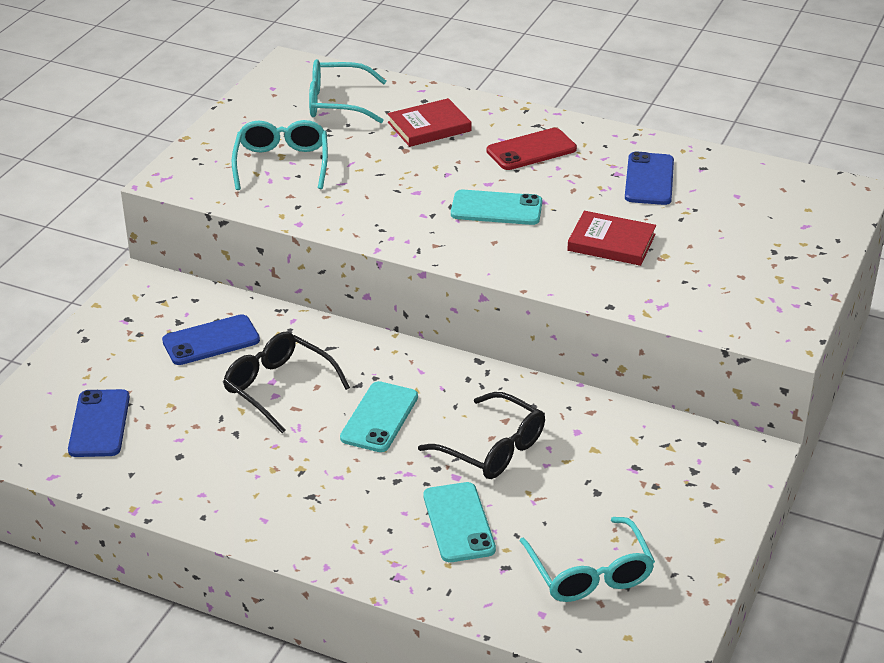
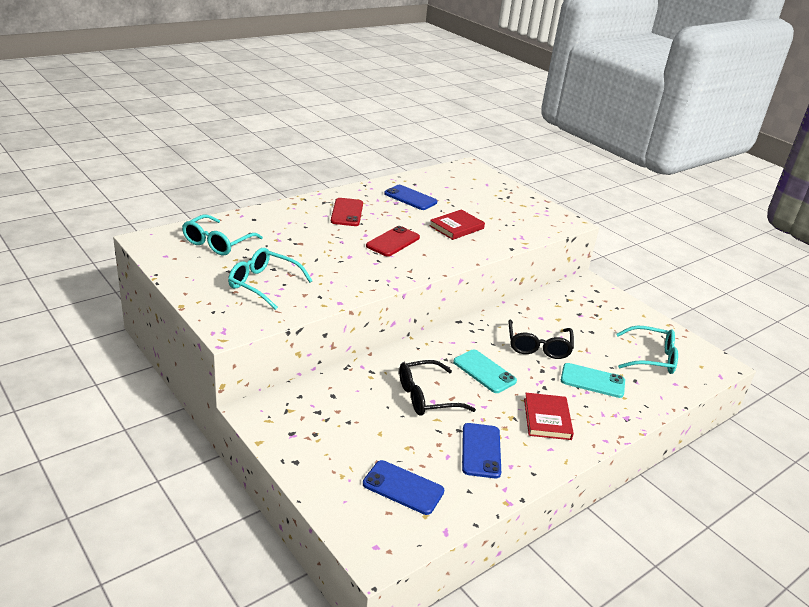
camera: 65 degrees left, 5 degrees down
blue phone [162,314,260,365] -> blue phone moved to [462,423,501,478]
red book [387,98,471,147] -> red book moved to [524,393,574,440]
black glasses [418,392,545,479] -> black glasses turned 120 degrees clockwise [508,320,574,359]
turquoise phone [451,190,542,225] -> red phone [366,226,420,256]

